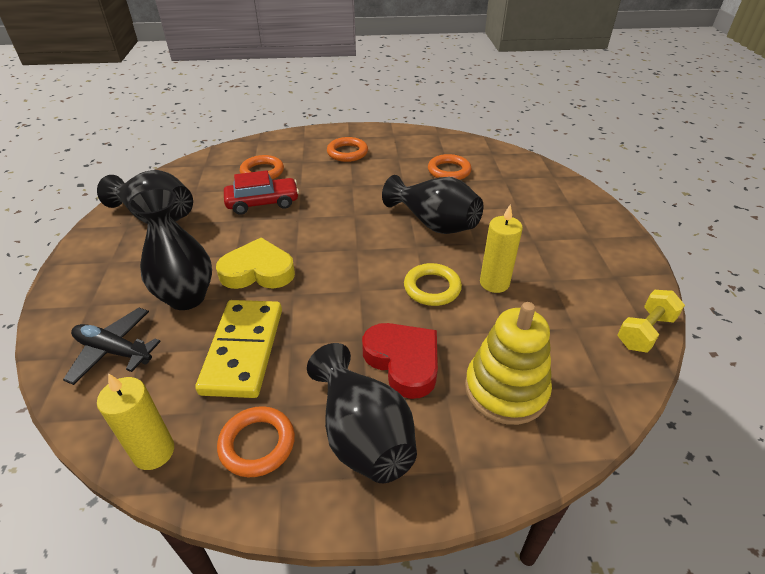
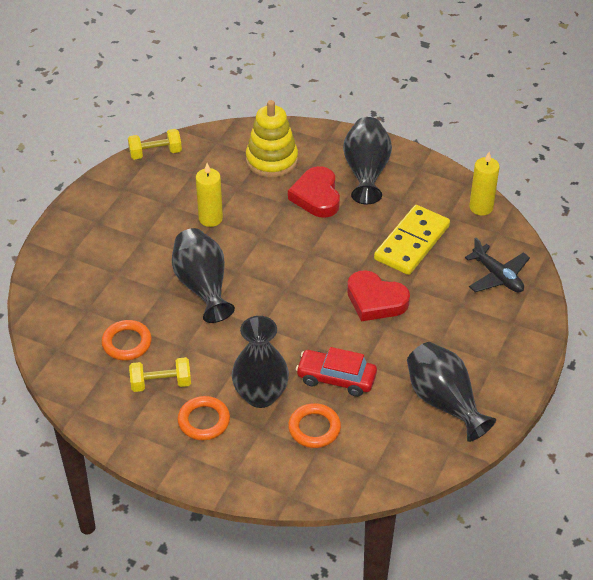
camera: 150 degrees left, 5 degrees up
black vase [128,188,212,310] -> black vase moved to [231,316,289,408]
yellow heart [216,238,295,289] -> red heart [347,270,410,321]
orange ring [217,406,295,477] -> none
yellow ring [404,263,462,306] -> none
none -> yellow dumbbell [129,357,191,392]

